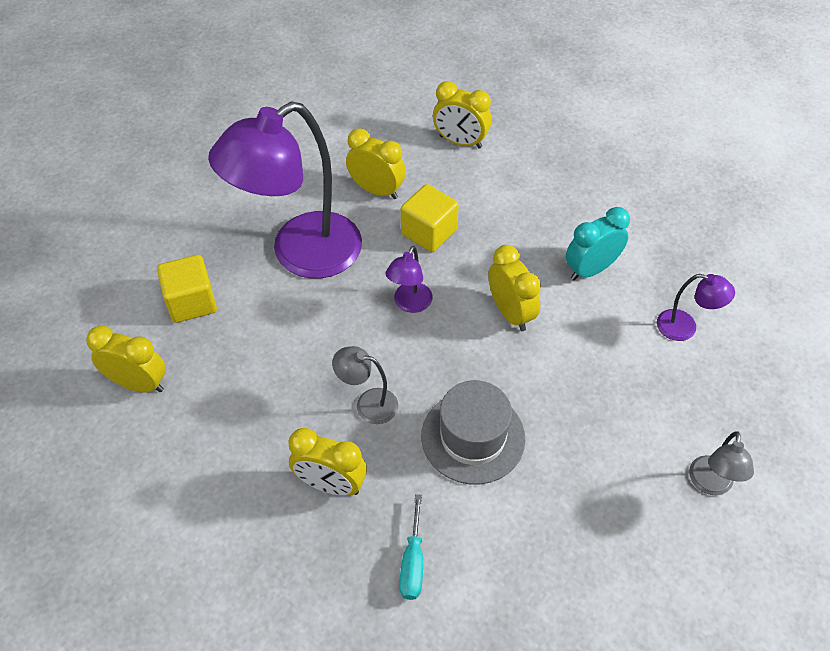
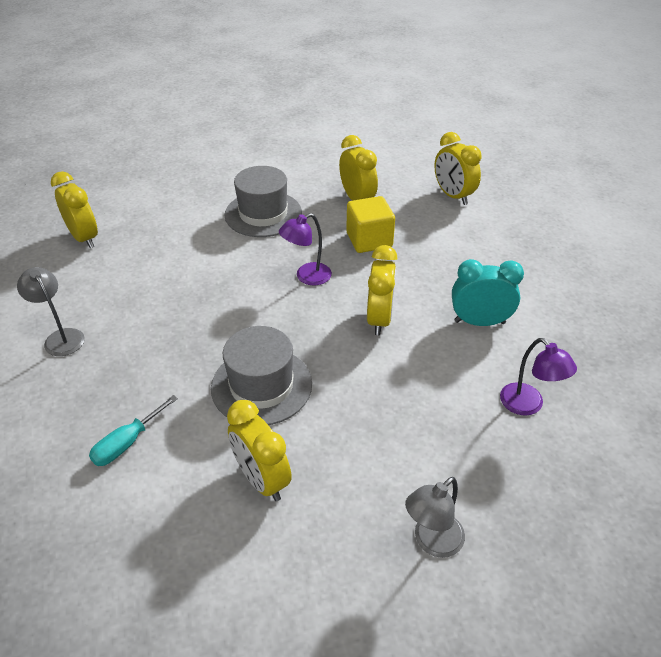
camera: 35 degrees right, 10 degrees down
yellow cube [157,255,217,323] -> none
purple lamp [208,101,362,279] -> grey hat [225,166,302,237]
yellow clock [289,428,367,496] -> yellow clock moved to [227,400,292,501]
grey lamp [332,346,398,424] -> grey lamp moved to [17,267,85,356]

